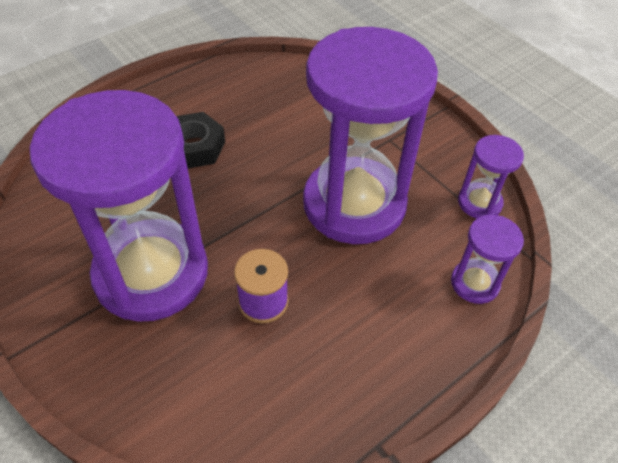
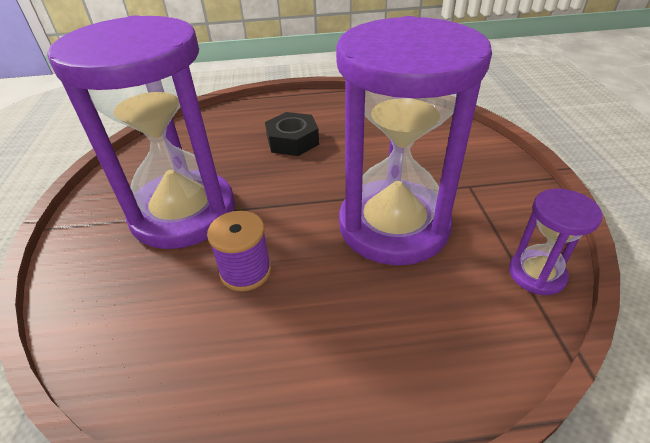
camera: 35 degrees right, 10 degrees down
purple hourglass [451,215,524,304] -> none

